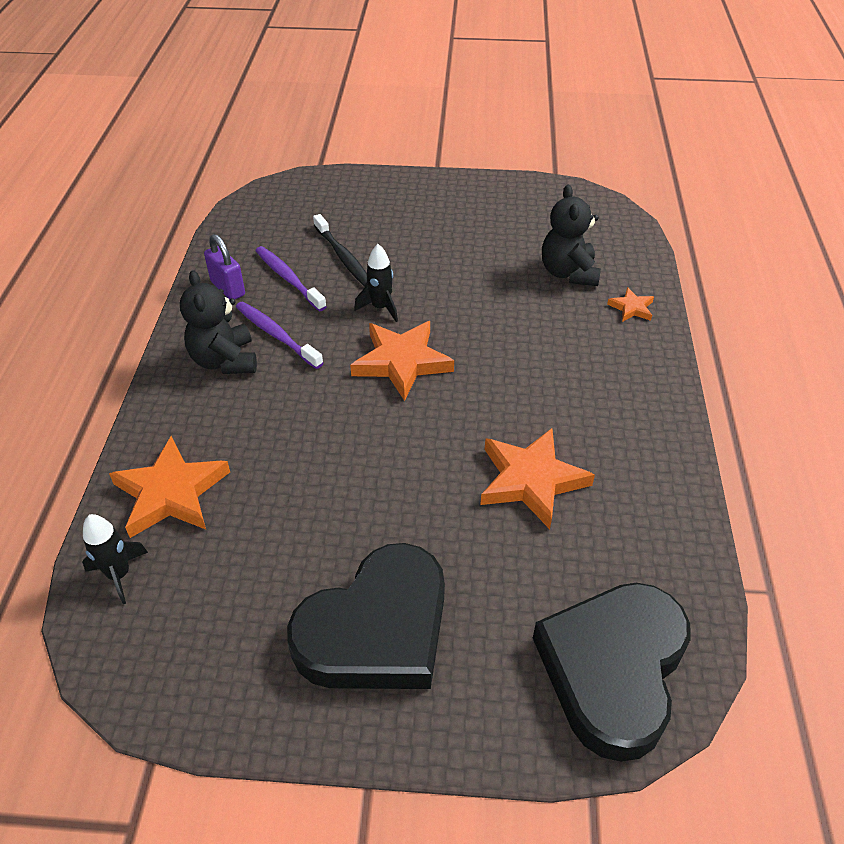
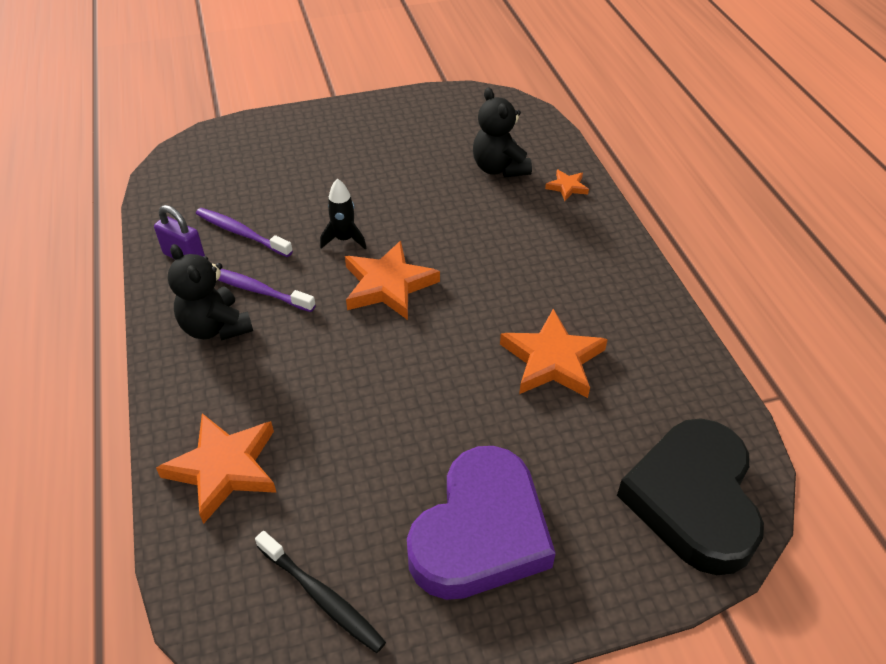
camera: 20 degrees left, 0 degrees up
black rocket [82,514,148,604] -> none
black heart [287,543,445,689] -> purple heart [407,446,556,600]
black toothbrush [313,214,367,287] -> black toothbrush moved to [255,531,386,653]

